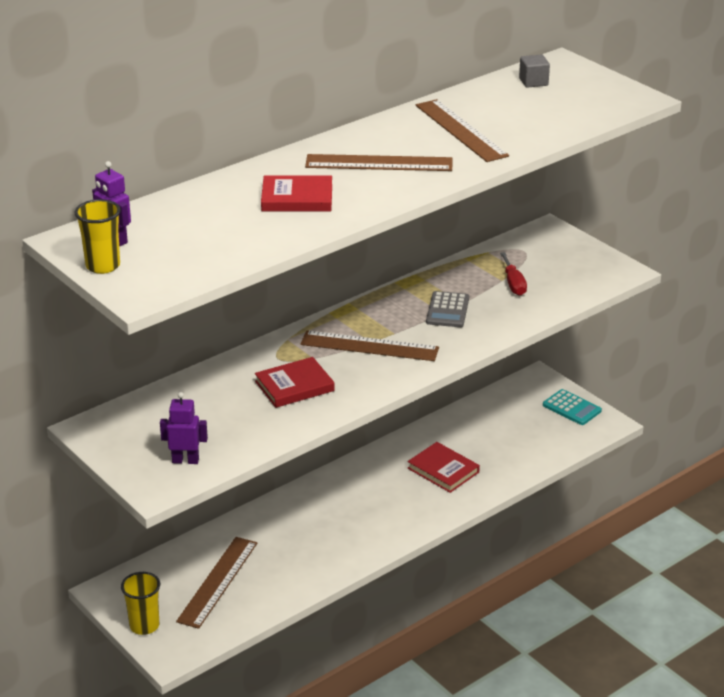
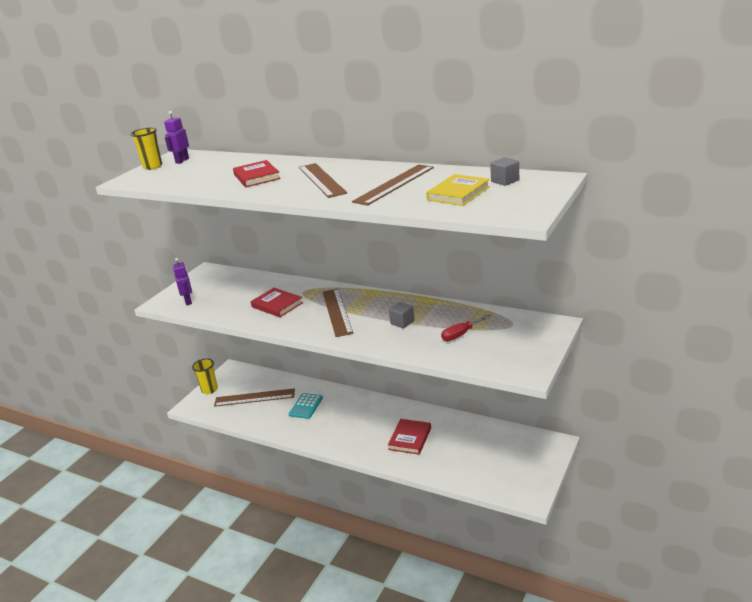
camera: 70 degrees right, 5 degrees down
grey calculator [426,291,469,327] -> grey cube [389,302,414,328]
turquoise calculator [543,389,602,425] -> turquoise calculator moved to [289,393,323,419]
none -> yellow book [426,174,490,206]

